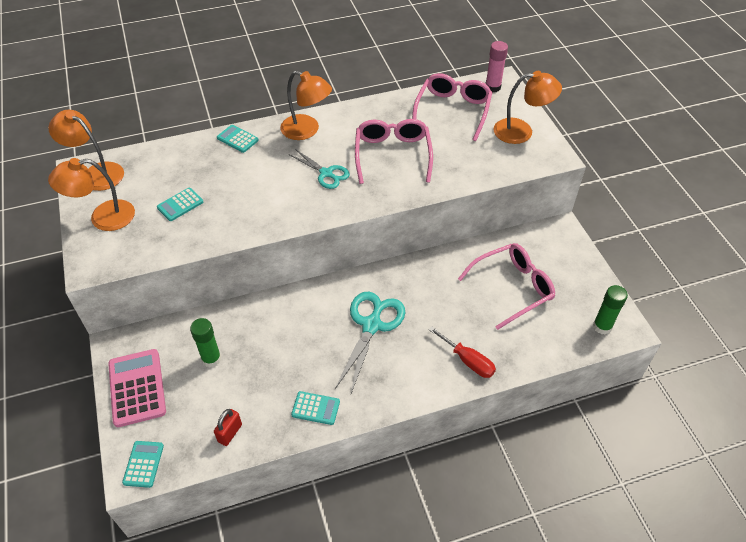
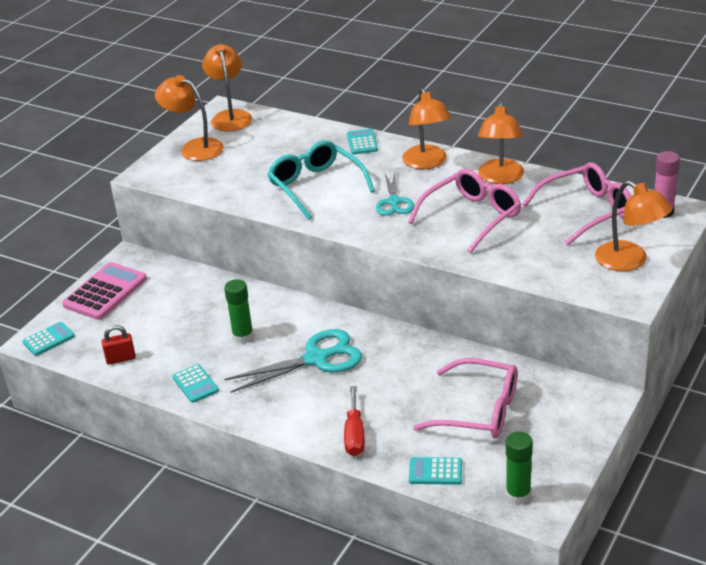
camera: 50 degrees right, 15 degrees down
turquoise calculator [157,188,203,221] -> turquoise calculator moved to [409,457,462,485]
green glue stick [190,318,221,368] -> green glue stick moved to [224,279,254,343]
none -> turquoise glasses [267,140,375,220]
none -> orange lamp [478,101,524,184]

